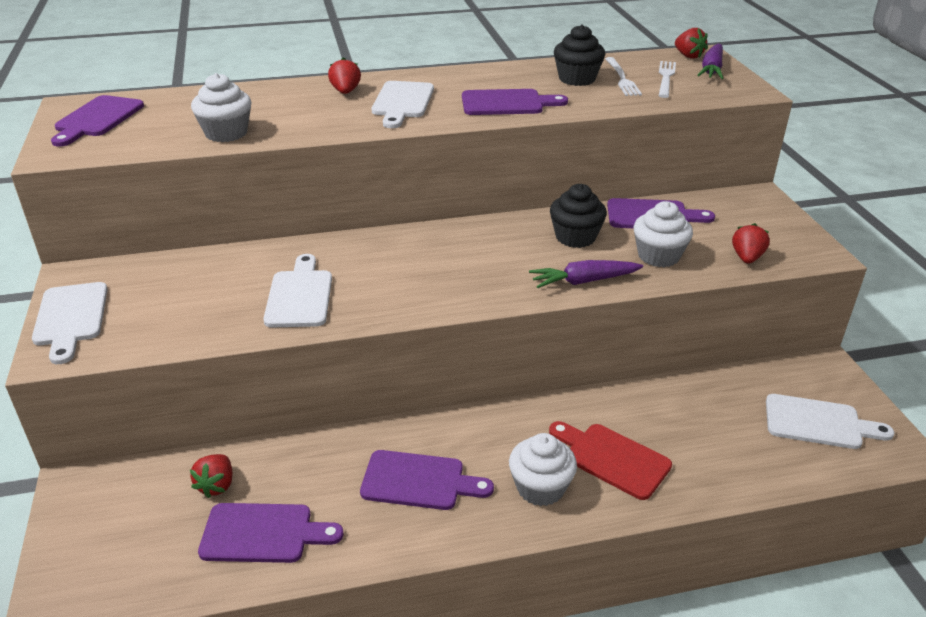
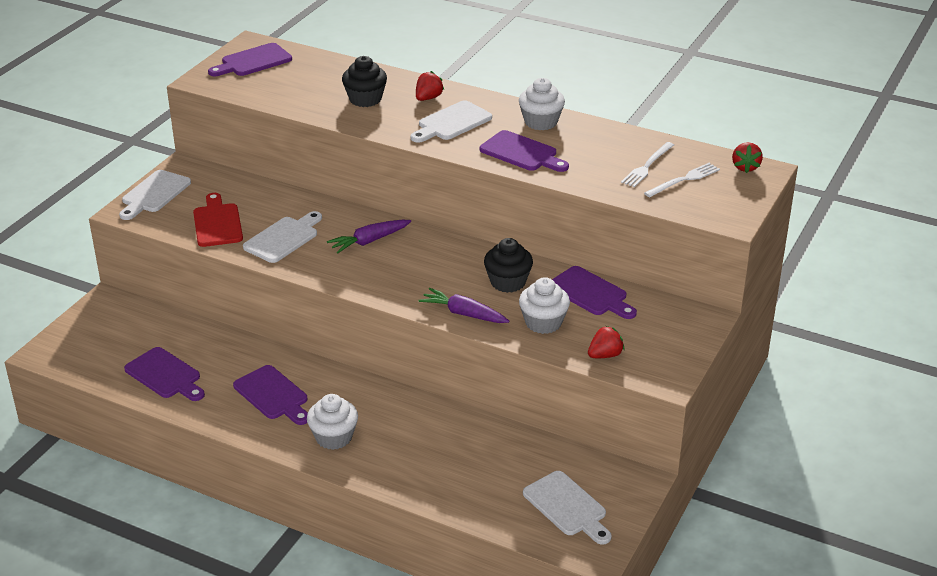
camera: 40 degrees right, 0 degrees up
red strawberry [190,454,232,498] -> none
white cupcake [191,73,252,142] -> white cupcake moved to [519,78,565,130]
red cutting board [549,421,672,500] -> red cutting board moved to [193,193,243,247]
black cupcake [554,24,605,86] -> black cupcake moved to [342,56,387,107]
purple carrot [697,44,723,79] -> purple carrot moved to [327,220,411,253]

